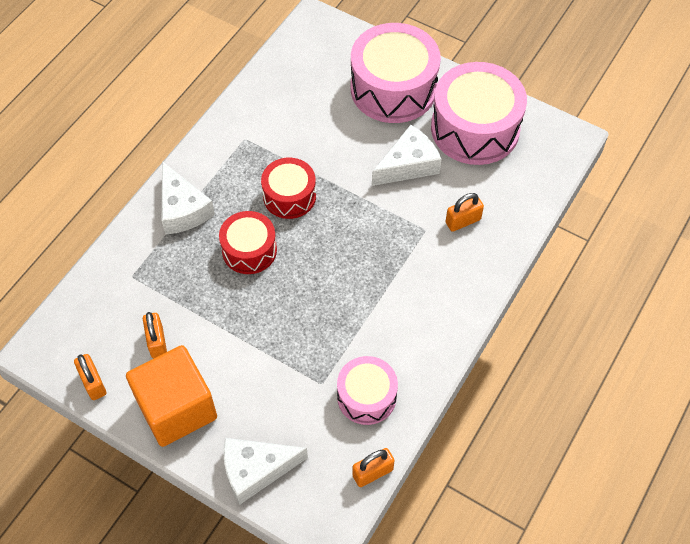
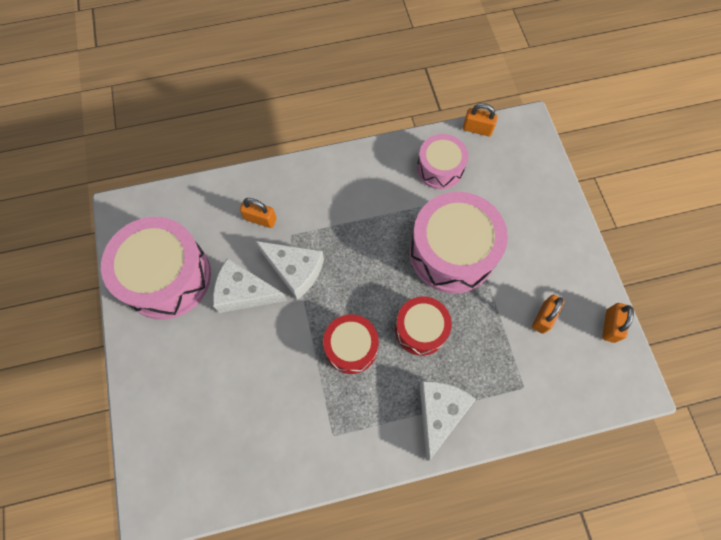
camera: 135 degrees left, 10 degrees up
orange cube [126,345,217,447] -> none
white cheese [223,438,308,505] -> white cheese moved to [255,241,324,300]
pink drum [351,23,441,123] -> pink drum moved to [409,192,508,293]

